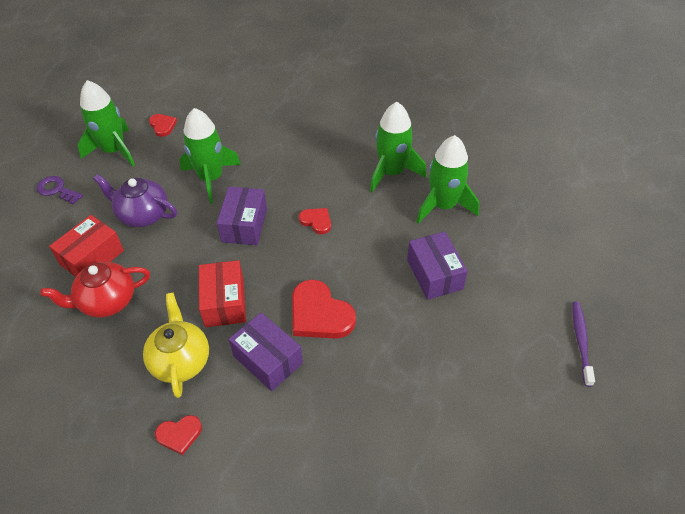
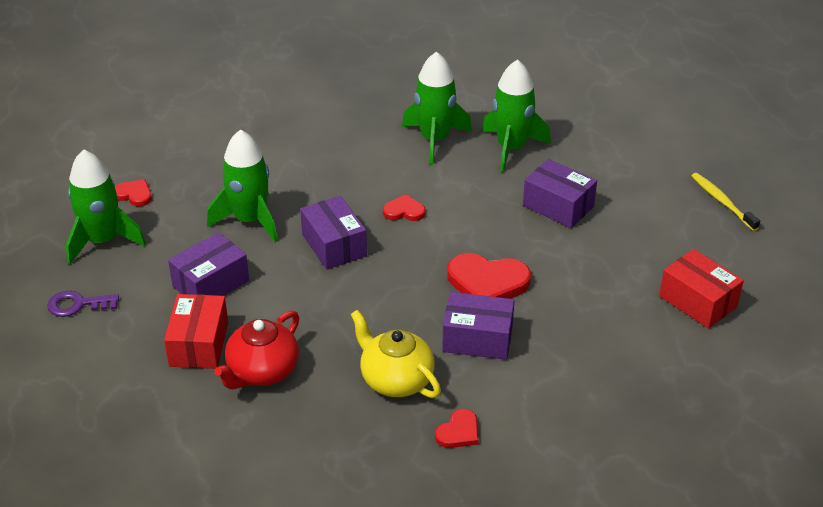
camera: 35 degrees left, 10 degrees down
purple teapot [93,174,177,227] -> purple box [168,232,249,296]
red box [199,260,246,327] -> red box moved to [659,249,744,328]
purple toothbrush [572,302,595,387] -> yellow toothbrush [692,173,760,231]

